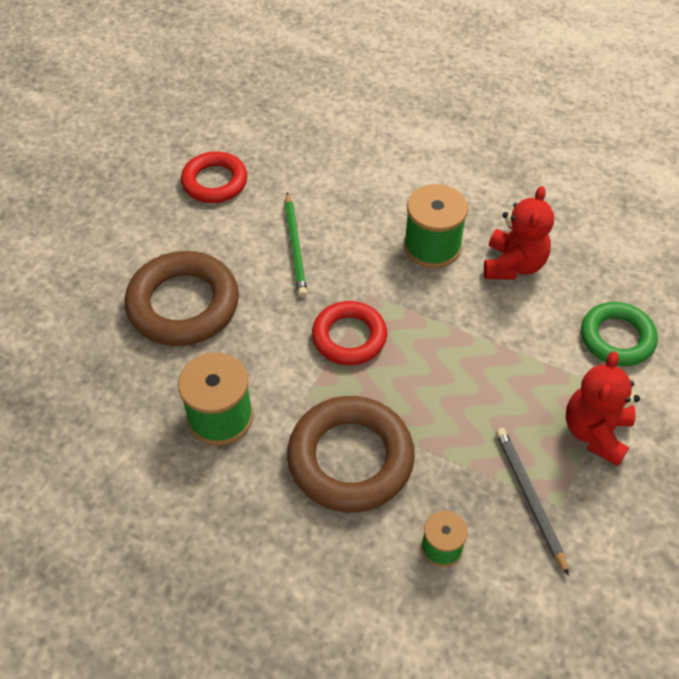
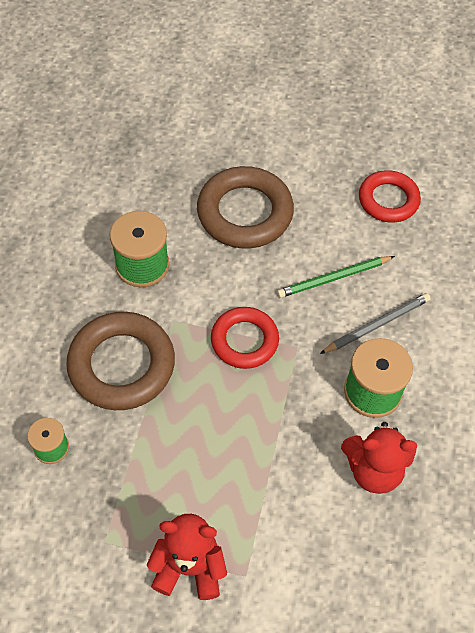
camera: 75 degrees right, 5 degrees up
grey pencil [496,428,569,576] -> grey pencil moved to [320,293,431,354]
green ring [581,302,658,366] -> none

